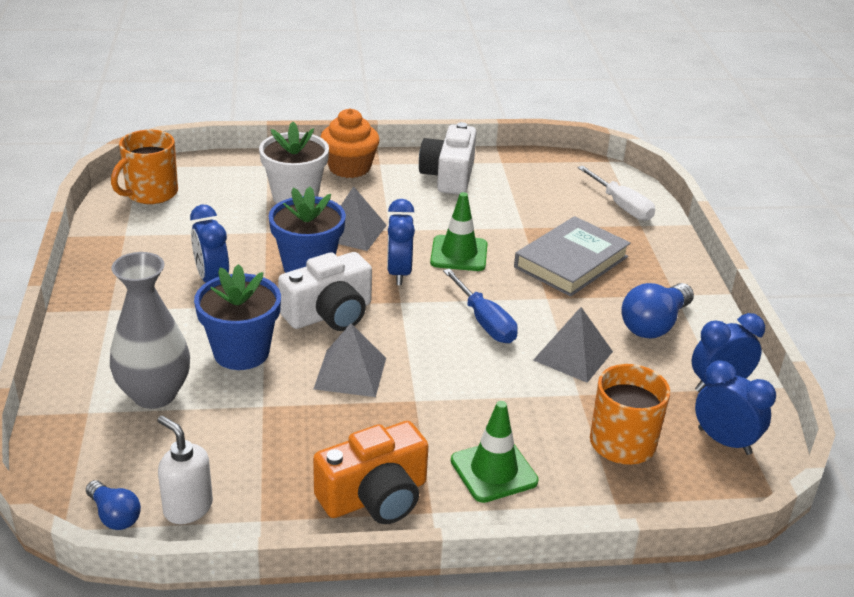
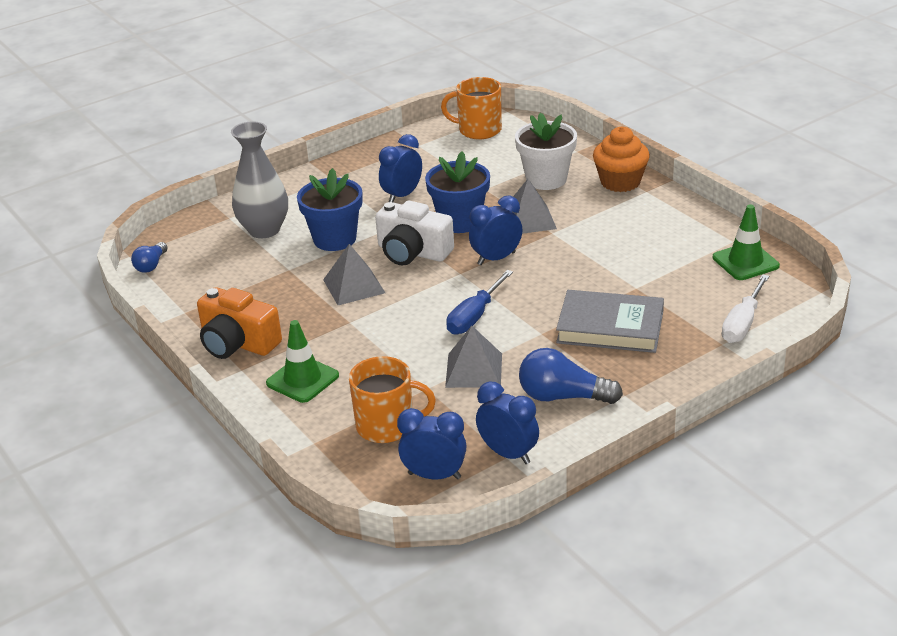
camera: 65 degrees right, 0 degrees up
white soap dispenser [157,416,213,524] -> none
white camera [419,122,477,194] -> none
green traffic cone [430,192,488,271] -> green traffic cone moved to [713,204,780,280]
blue clock [695,360,776,455] -> blue clock turned 90 degrees counterclockwise [397,408,467,479]

